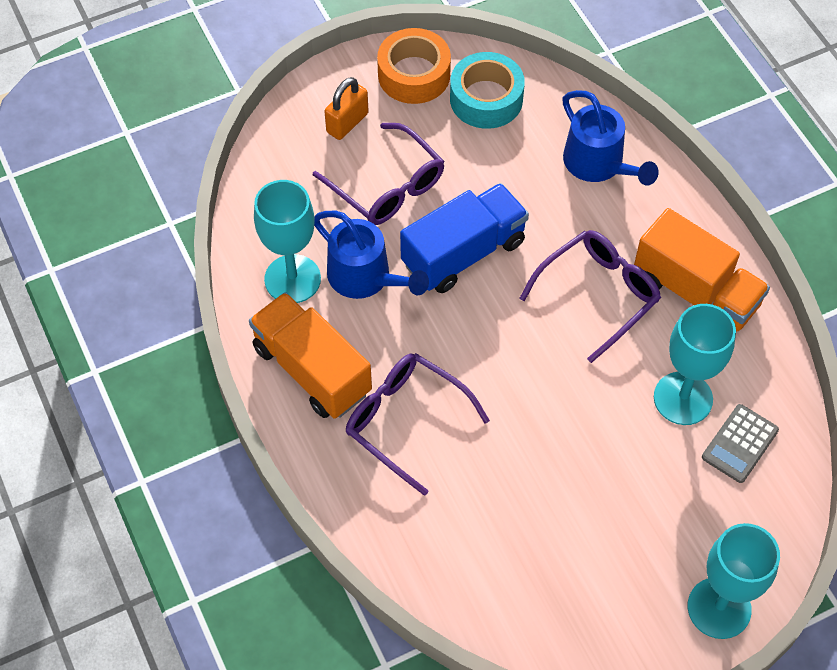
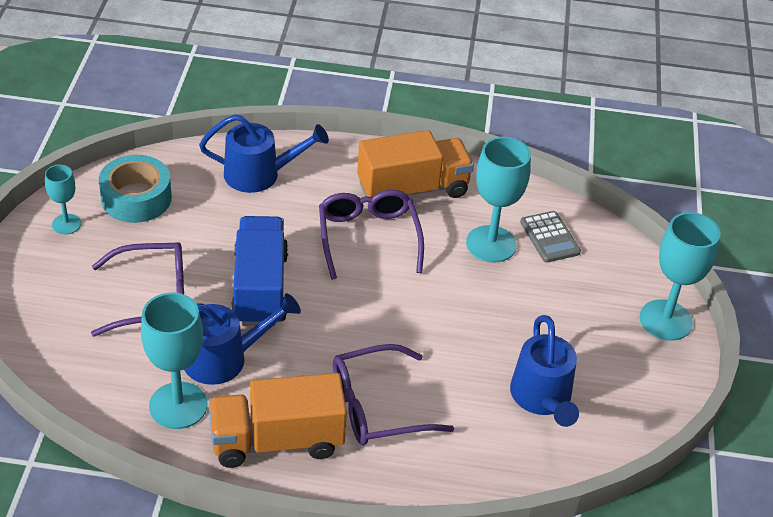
camera: 60 degrees left, 15 degrees down
orange padlock [324,77,369,140] -> none
orange tape [377,28,451,104] -> turquoise goblet [45,165,81,234]
none -> blue watering can [510,315,579,427]

